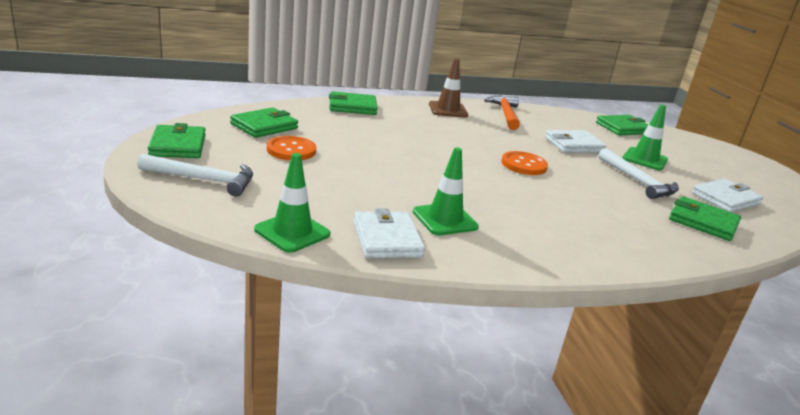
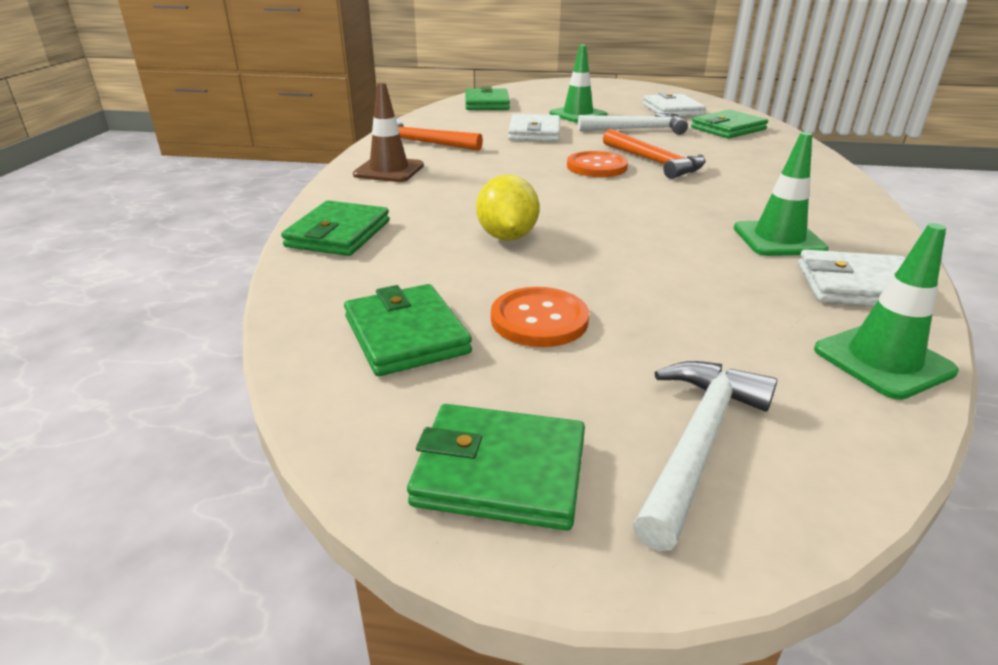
camera: 65 degrees left, 5 degrees up
none -> yellow lemon [476,175,540,241]
none -> orange hammer [603,129,706,179]

